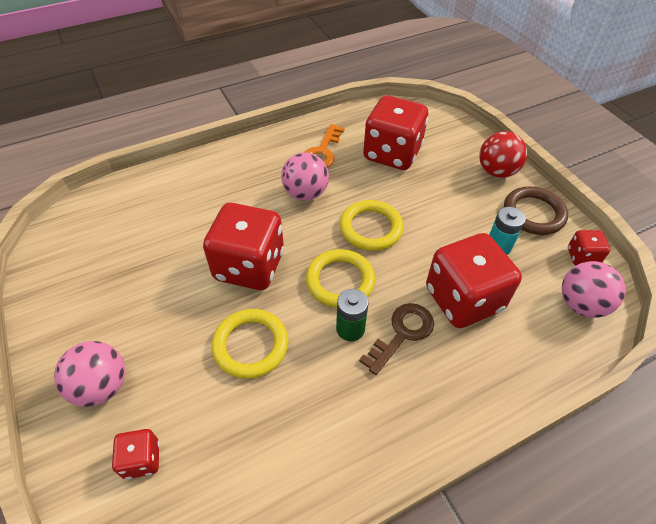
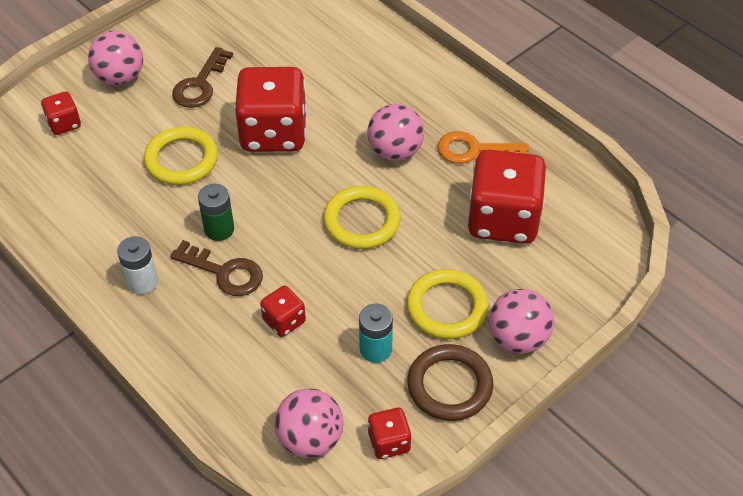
camera: 75 degrees right, 0 degrees up
yellow ring [306,249,375,308] -> yellow ring moved to [407,269,488,339]
red dice [426,233,522,328] -> red dice [260,285,306,337], size x0.47
red ball [479,131,528,178] -> pink ball [489,289,554,354]
none -> white battery [117,236,158,295]
none -> brown key [172,47,233,108]

